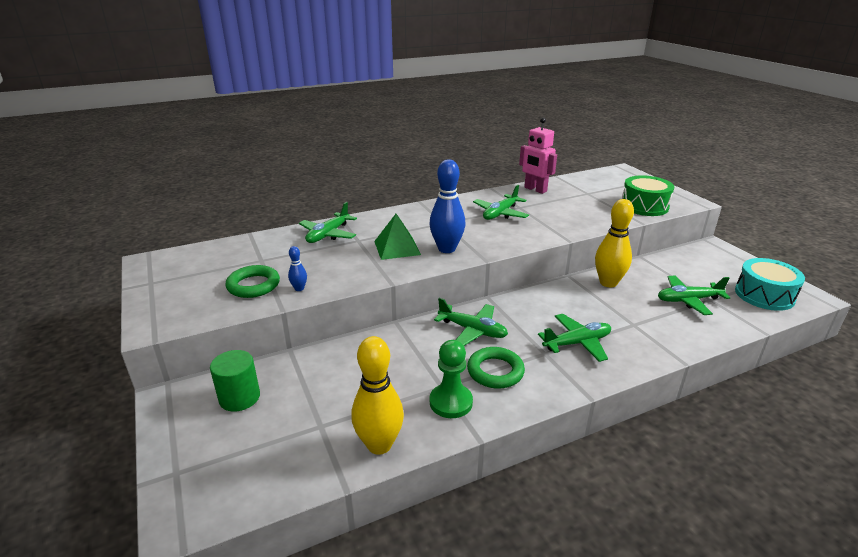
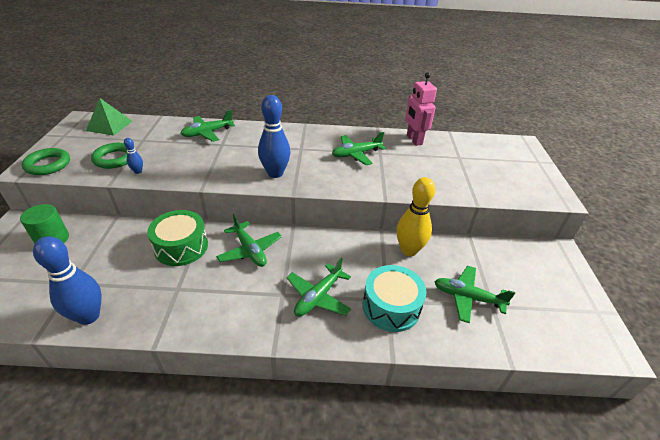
camera: 25 degrees right, 10 degrees up
yellow bowling pin [351,336,404,455] -> blue bowling pin [33,236,102,325]
green pyramid [374,214,421,260] -> green pyramid moved to [86,98,132,136]
green pawn [430,340,473,418] -> none
green ring [467,347,525,389] -> green ring moved to [22,148,70,175]
green plane [538,314,611,362] -> green plane turned 120 degrees clockwise [286,258,351,317]
green drum [622,175,674,216] -> green drum moved to [147,210,208,266]
turquoise drum [735,258,805,311] -> turquoise drum moved to [363,265,426,332]

